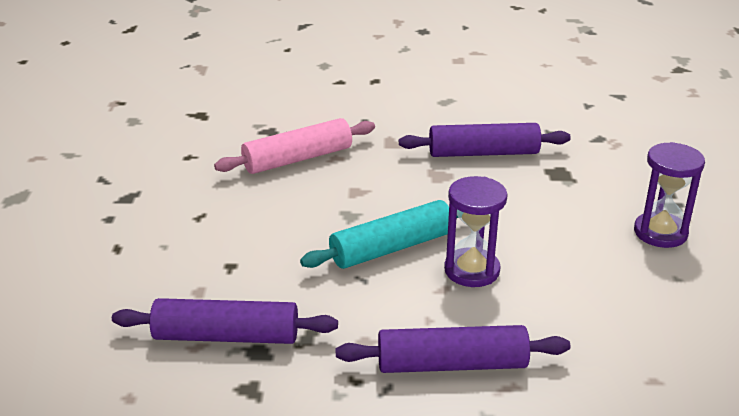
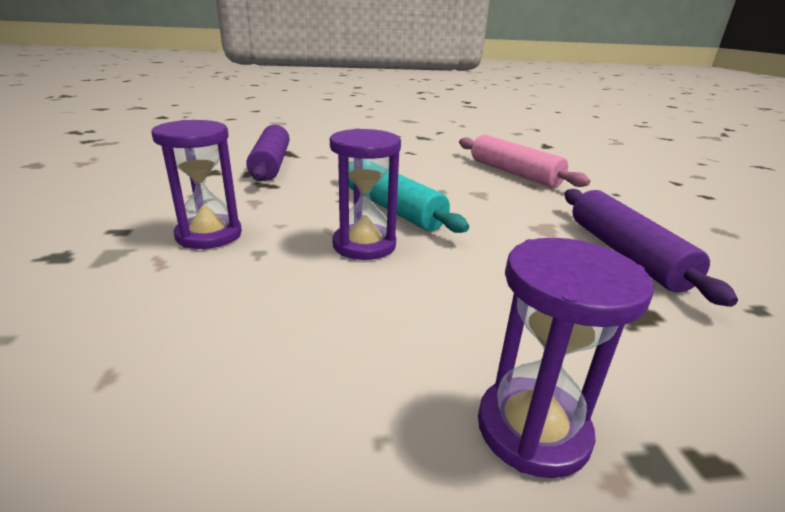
camera: 80 degrees right, 5 degrees down
purple rolling pin [336,325,570,373] -> purple hourglass [152,120,242,249]

